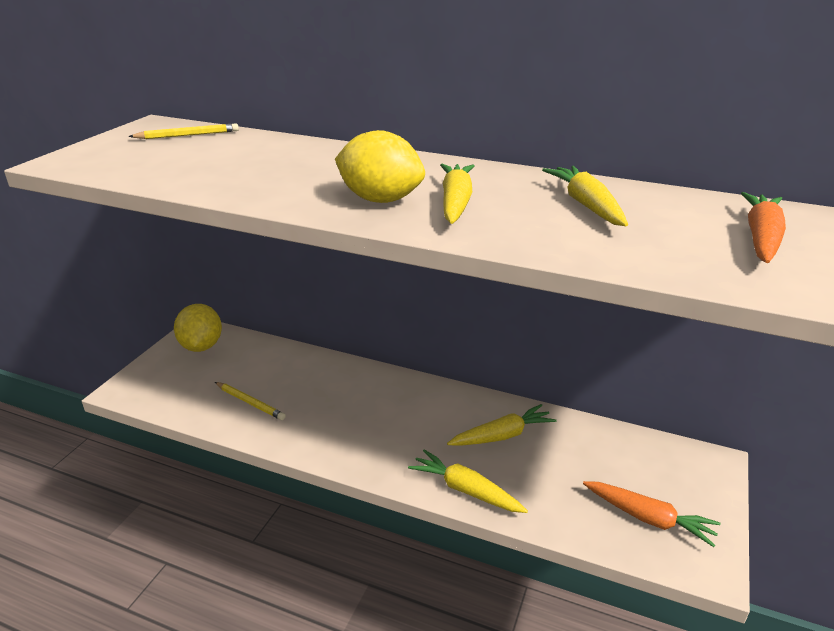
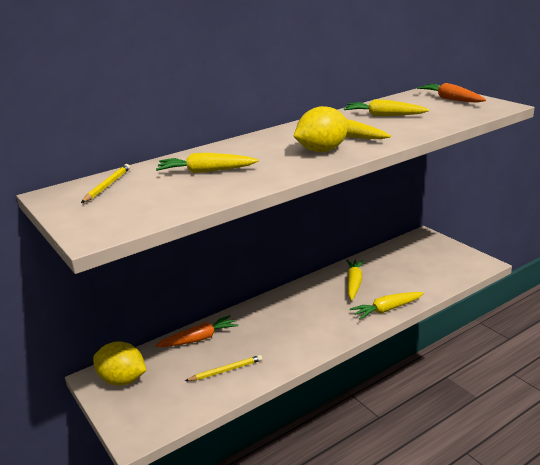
camera: 55 degrees left, 5 degrees down
orange carrot [583,481,721,547] -> orange carrot moved to [155,315,238,347]
none -> yellow carrot [156,153,258,173]

